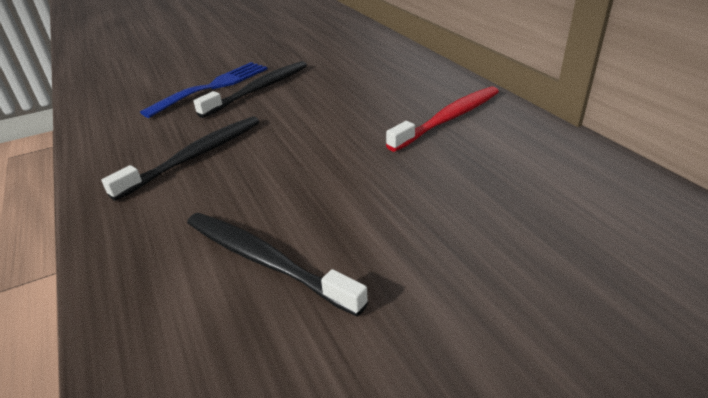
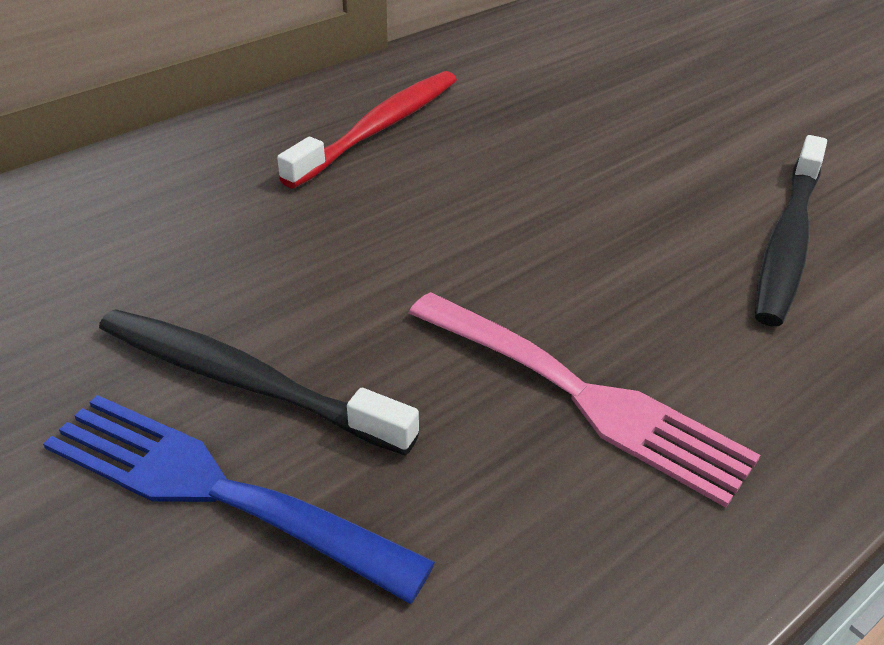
camera: 105 degrees left, 5 degrees up
black toothbrush [101,116,259,201] -> pink fork [409,292,760,508]
red toothbrush [386,86,499,152] -> red toothbrush turned 90 degrees clockwise [277,71,457,188]

